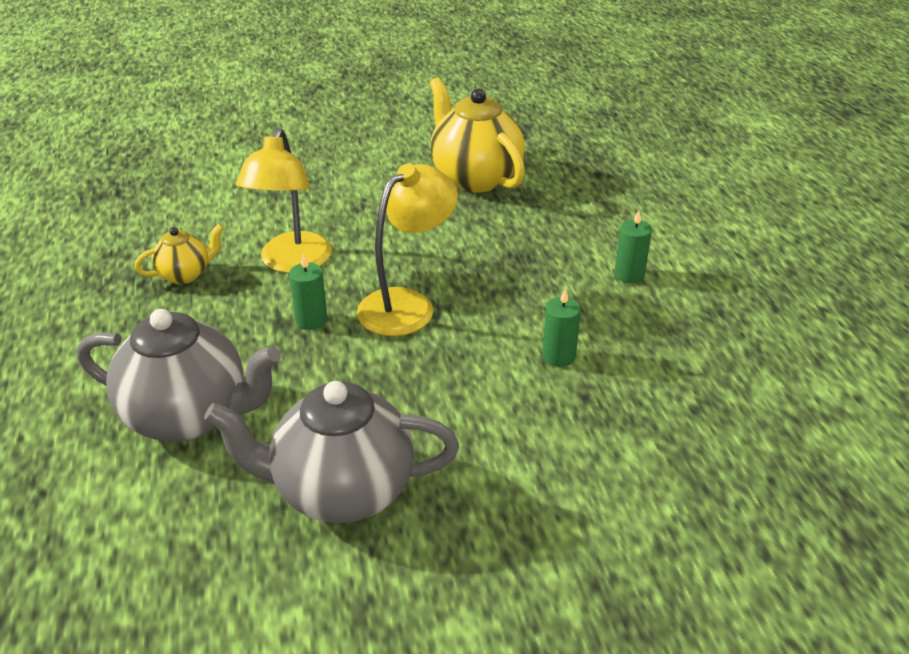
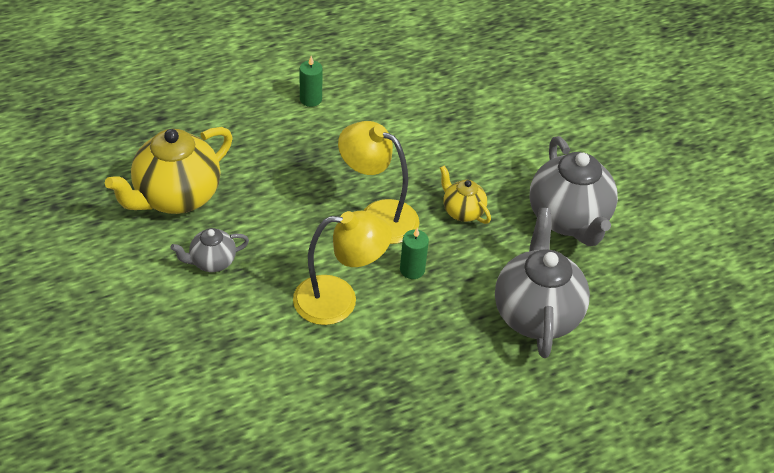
camera: 105 degrees left, 10 degrees up
yellow teapot [135,224,224,284] -> yellow teapot moved to [440,166,491,224]
green candle [542,288,581,367] -> none
none -> grey teapot [170,228,249,272]

